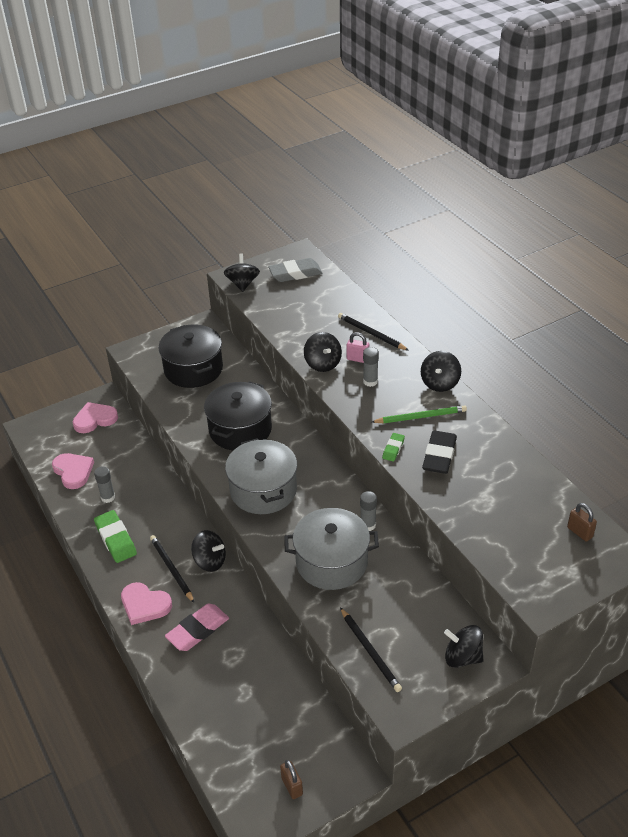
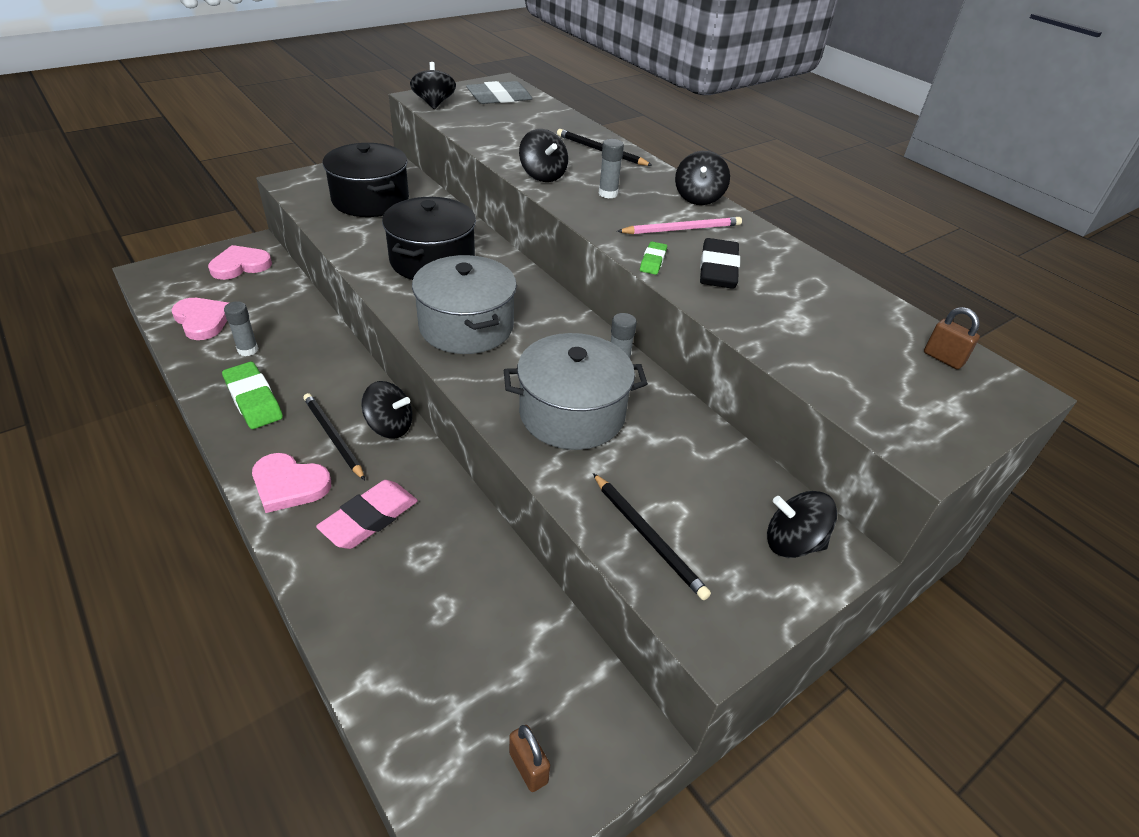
camera: 10 degrees left, 0 degrees up
pink padlock [347,332,370,363] -> none
green pencil [372,405,467,424] -> pink pencil [617,217,742,234]

